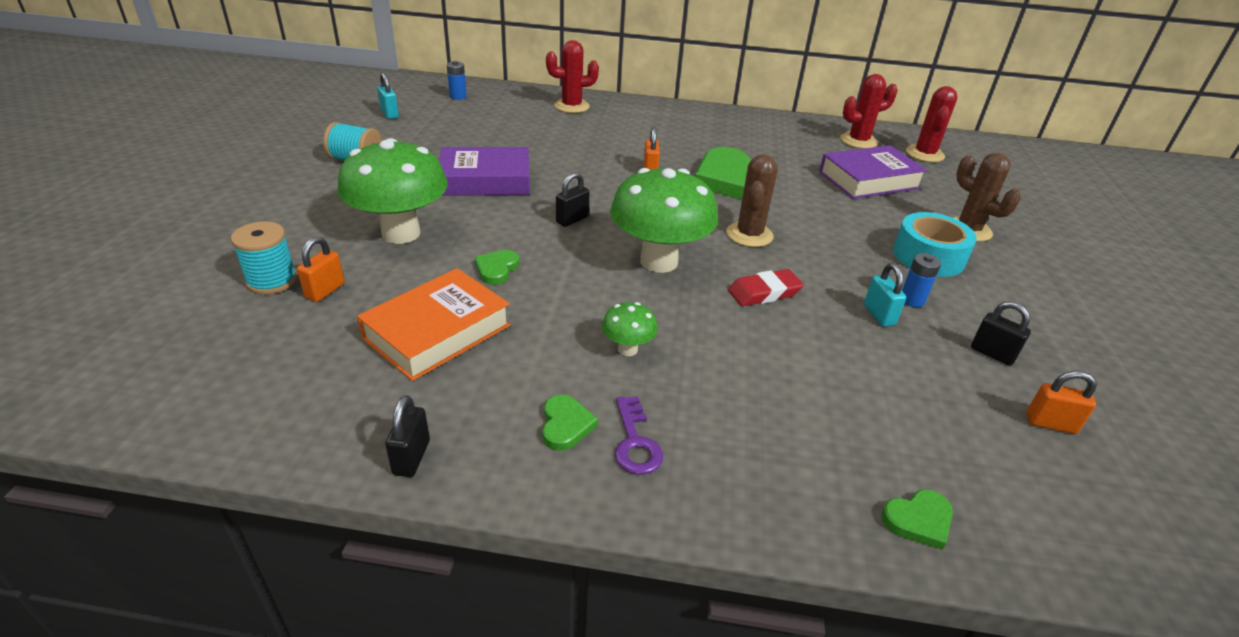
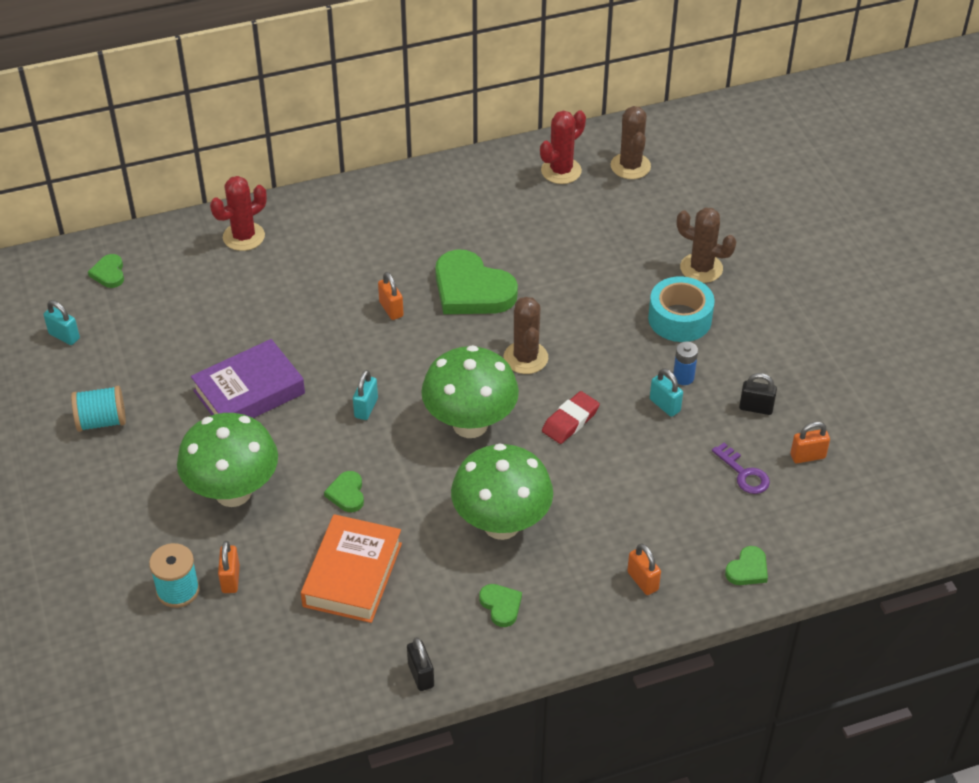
camera: 25 degrees left, 10 degrees up
blue battery [447,61,467,100] -> green heart [88,254,124,288]
black padlock [556,172,590,227] -> turquoise padlock [353,370,378,420]
green mushroom [602,302,658,356] -> green mushroom [451,443,553,540], size x2.22
purple key [615,396,663,475] -> purple key moved to [712,443,770,494]
purple book [819,145,927,199] -> none
red cactus [906,86,958,162] -> brown cactus [611,106,651,179]
none -> orange padlock [627,543,661,595]

